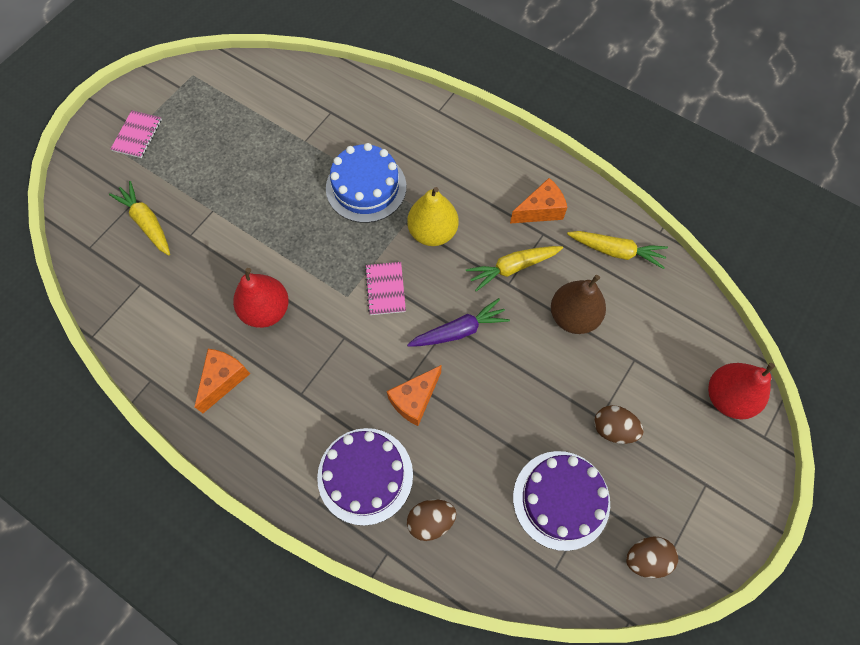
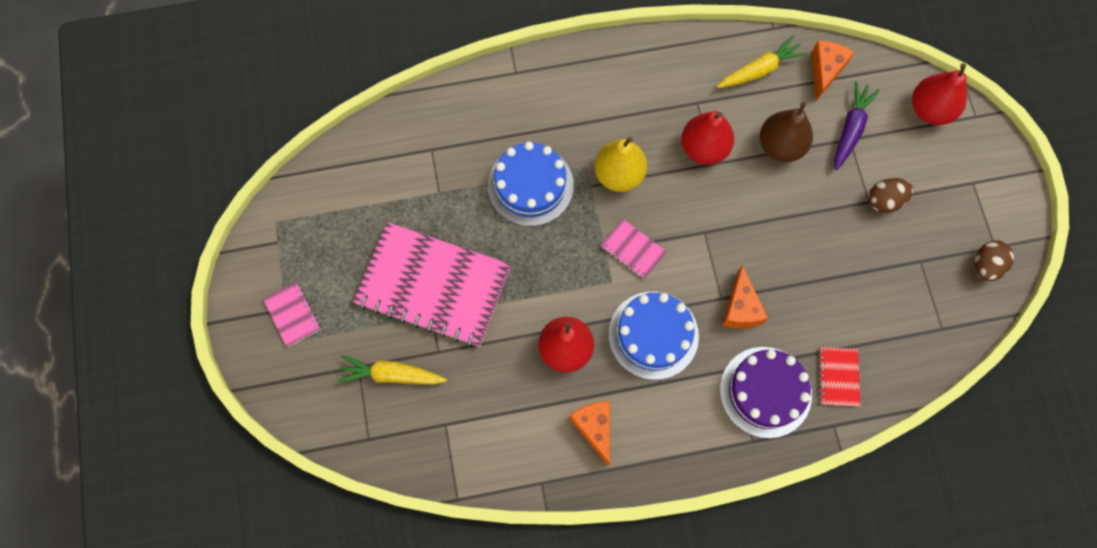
camera: 45 degrees left, 5 degrees up
purple carrot [407,298,510,347] -> purple carrot moved to [835,81,880,170]
brown egg [407,500,456,541] -> red notebook [818,347,860,406]
yellow carrot [466,246,563,292] -> red pear [681,111,734,165]
orange cheese [510,178,568,224] -> orange cheese moved to [811,41,855,101]
purple cake [513,451,610,551] -> none
none -> pink notebook [353,222,511,347]
none -> blue cake [609,292,699,380]

